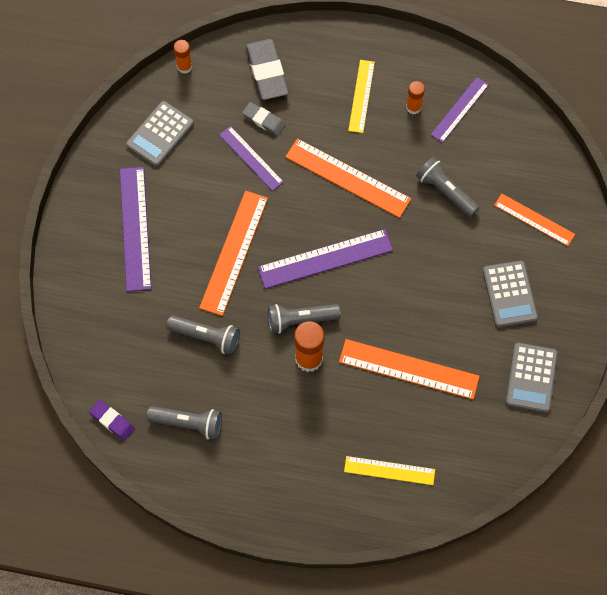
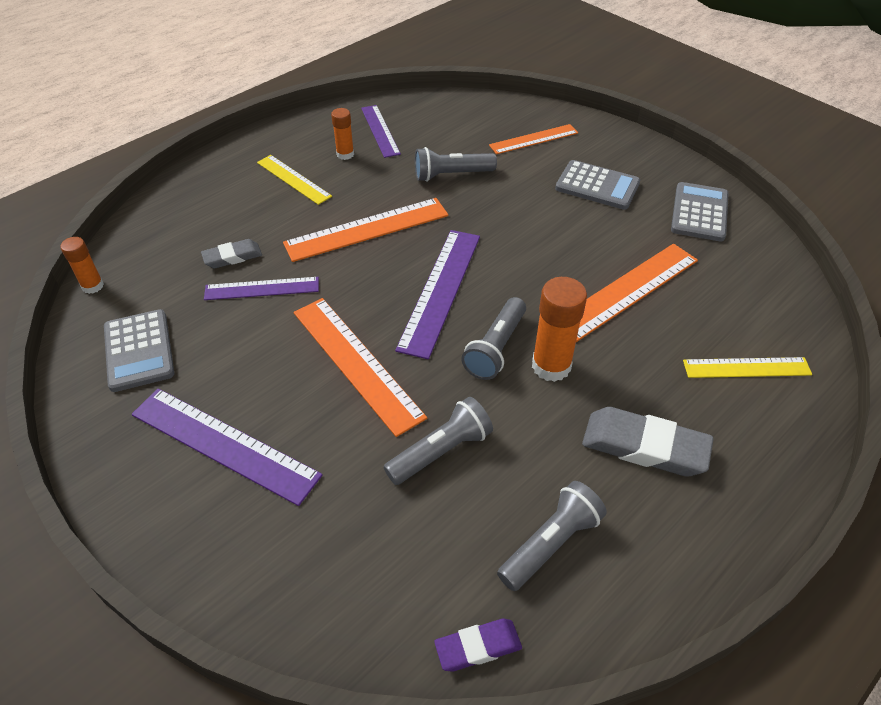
camera: 55 degrees left, 20 degrees down
grey eraser [246,39,288,100] -> grey eraser moved to [582,407,714,476]
yellow ruler [344,456,435,485] -> yellow ruler turned 45 degrees clockwise [683,357,812,378]
grey calculator [506,343,558,413] -> grey calculator turned 120 degrees counterclockwise [671,182,728,242]

